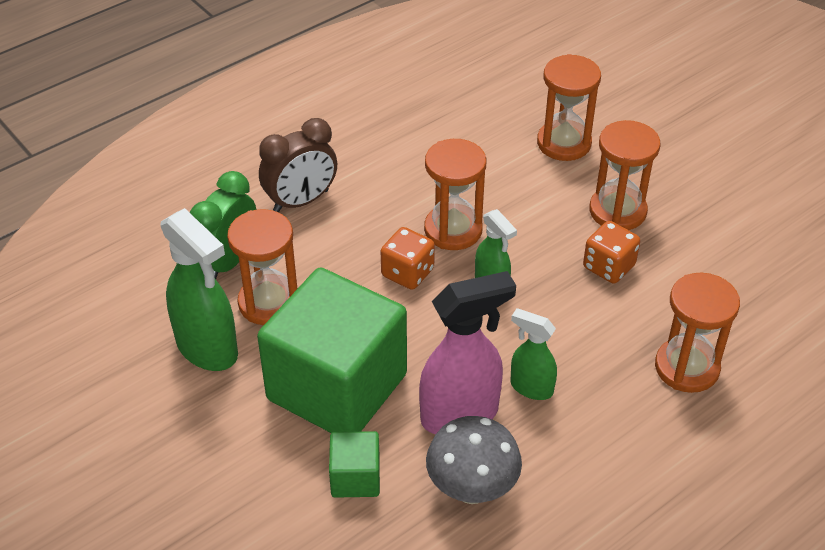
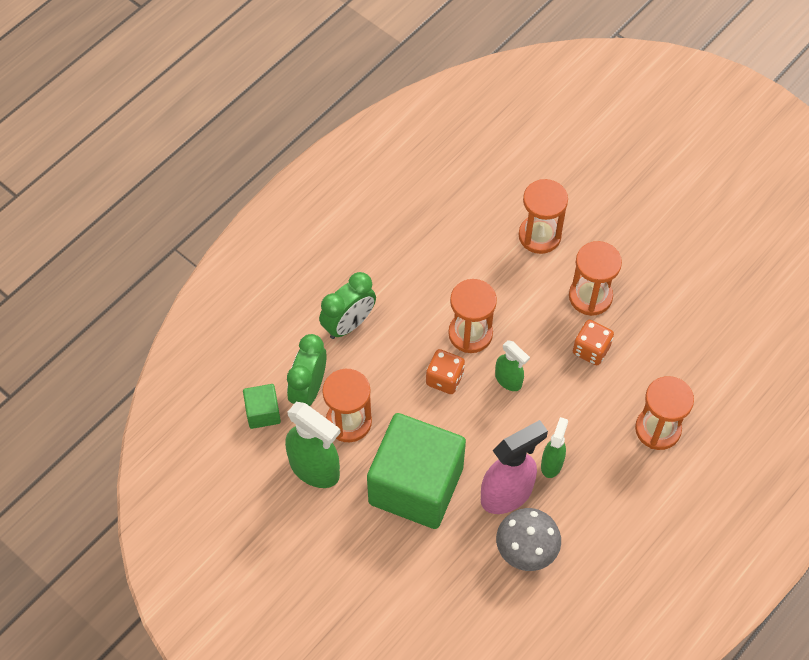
camera: 10 degrees left, 15 degrees up
brown clock [259,118,337,212] -> green clock [319,272,376,339]
green cube [329,431,380,498] -> green cube moved to [243,384,281,429]
green spray bottle [511,308,557,400] -> green spray bottle turned 90 degrees clockwise [541,417,568,478]

